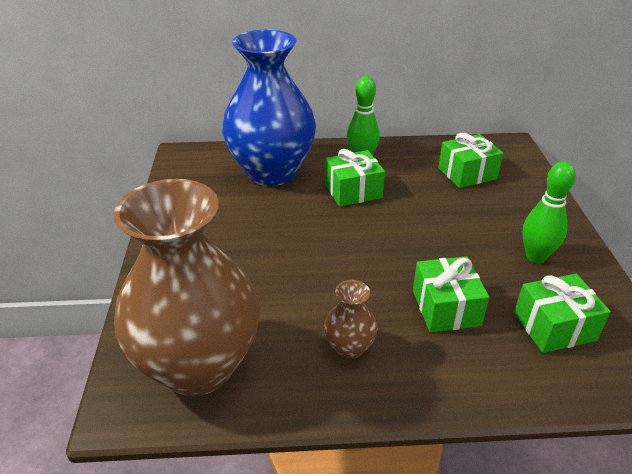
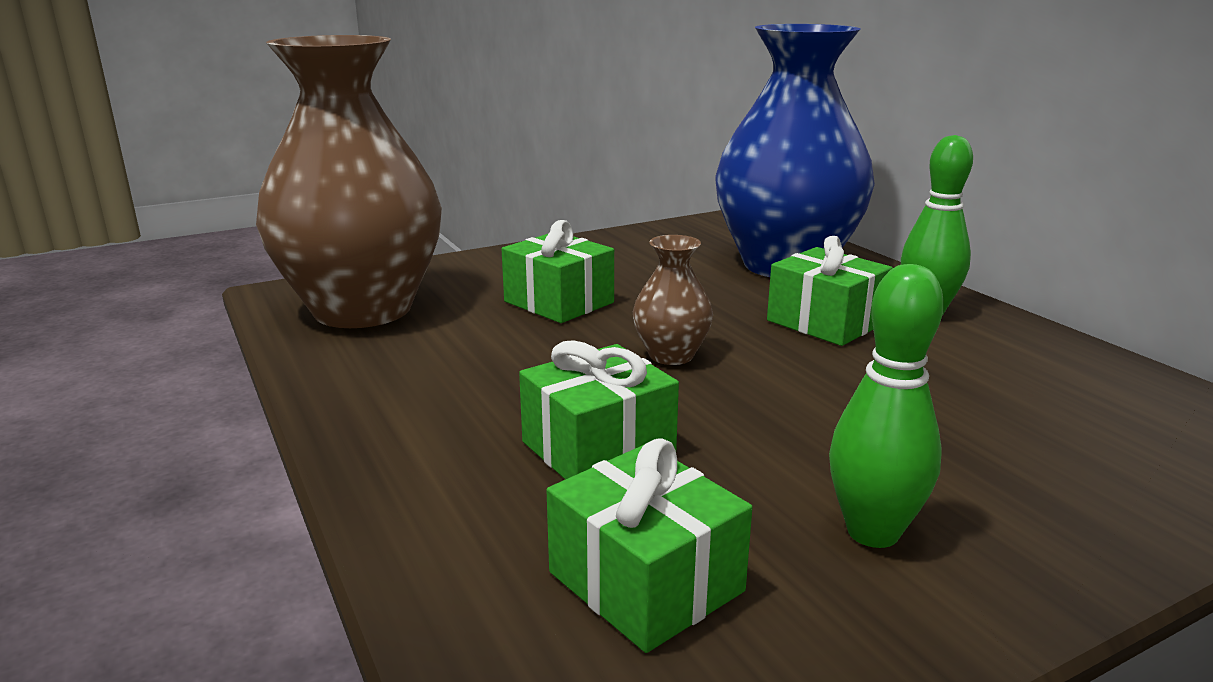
camera: 65 degrees right, 15 degrees down
brown vase [324,280,378,359] -> brown vase moved to [633,235,713,365]
green gift [438,133,503,188] -> green gift moved to [502,220,614,323]

